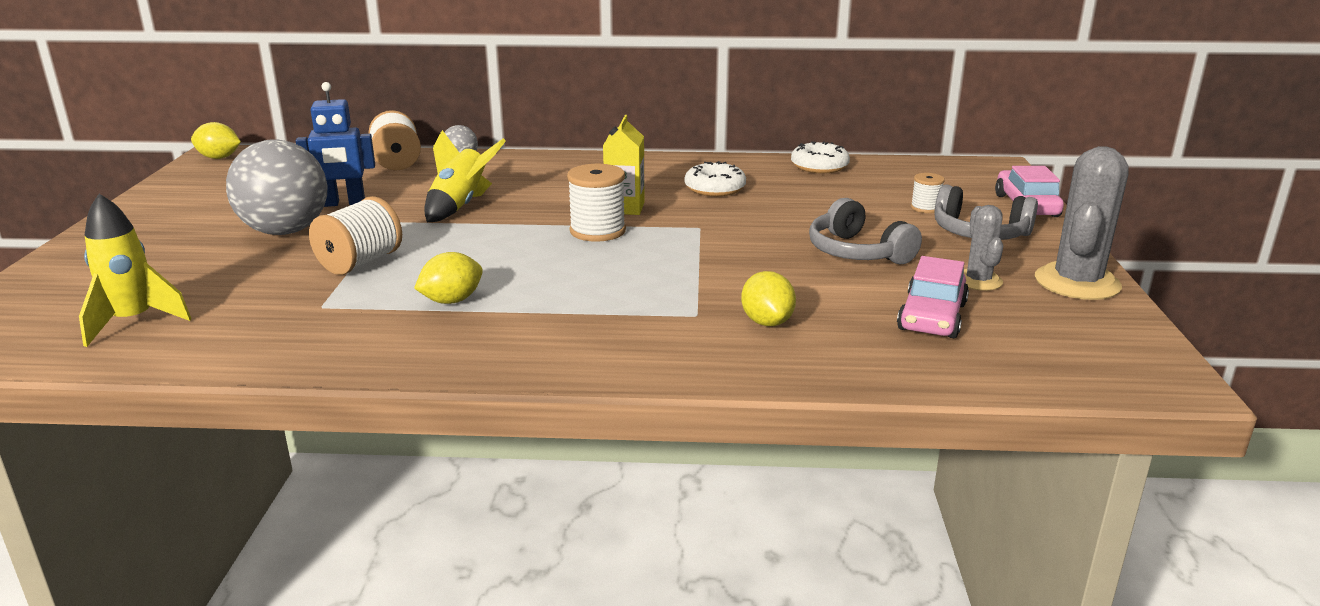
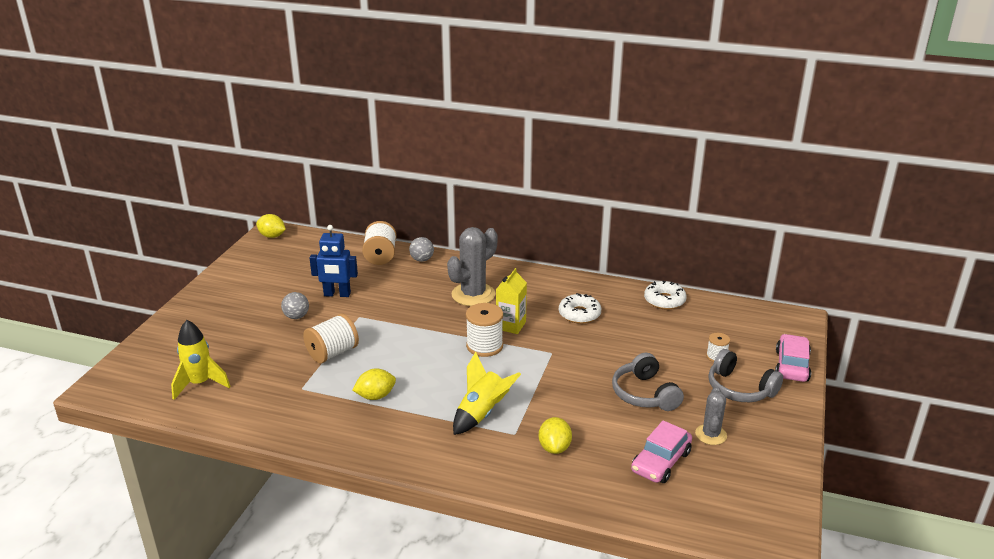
camera: 15 degrees right, 5 degrees up
grey ball [226,139,327,235] -> grey ball [281,292,309,319], size x0.46
yellow rocket [424,130,506,222] -> yellow rocket moved to [453,352,521,435]
grey cactus [1035,146,1129,300] -> grey cactus moved to [447,227,498,306]

